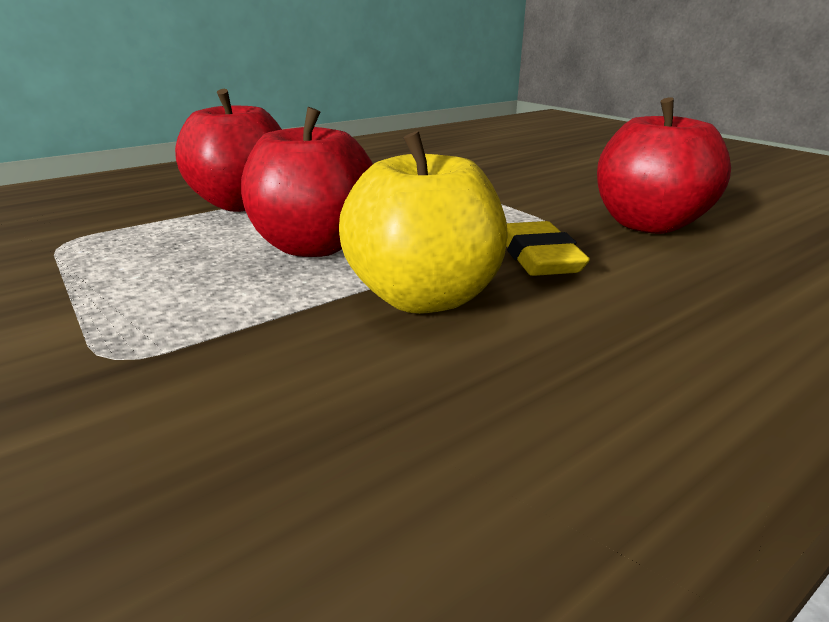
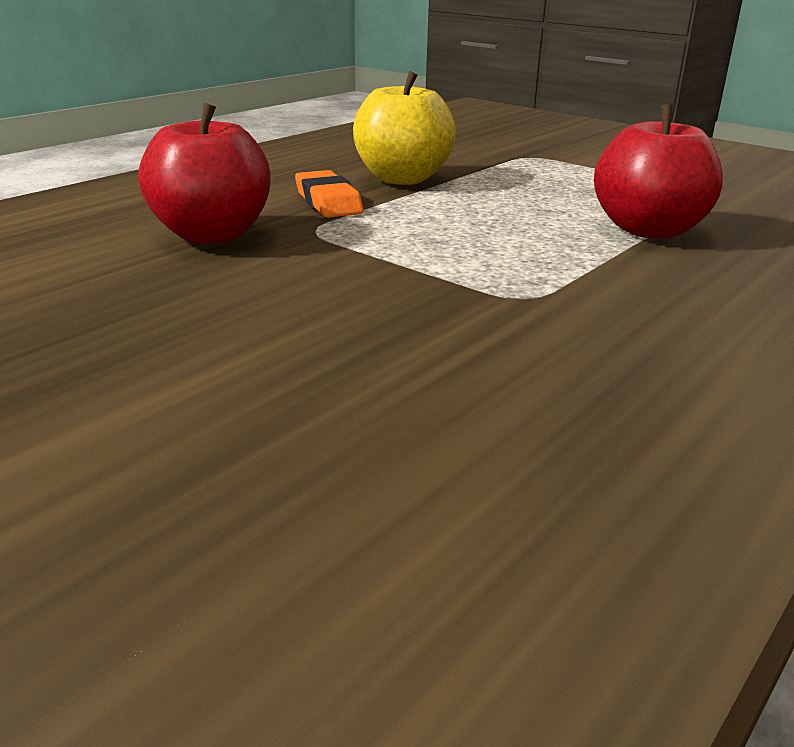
camera: 165 degrees right, 0 degrees up
red apple [241,107,373,257] -> none
yellow eraser [506,221,590,276] -> orange eraser [295,170,364,218]

